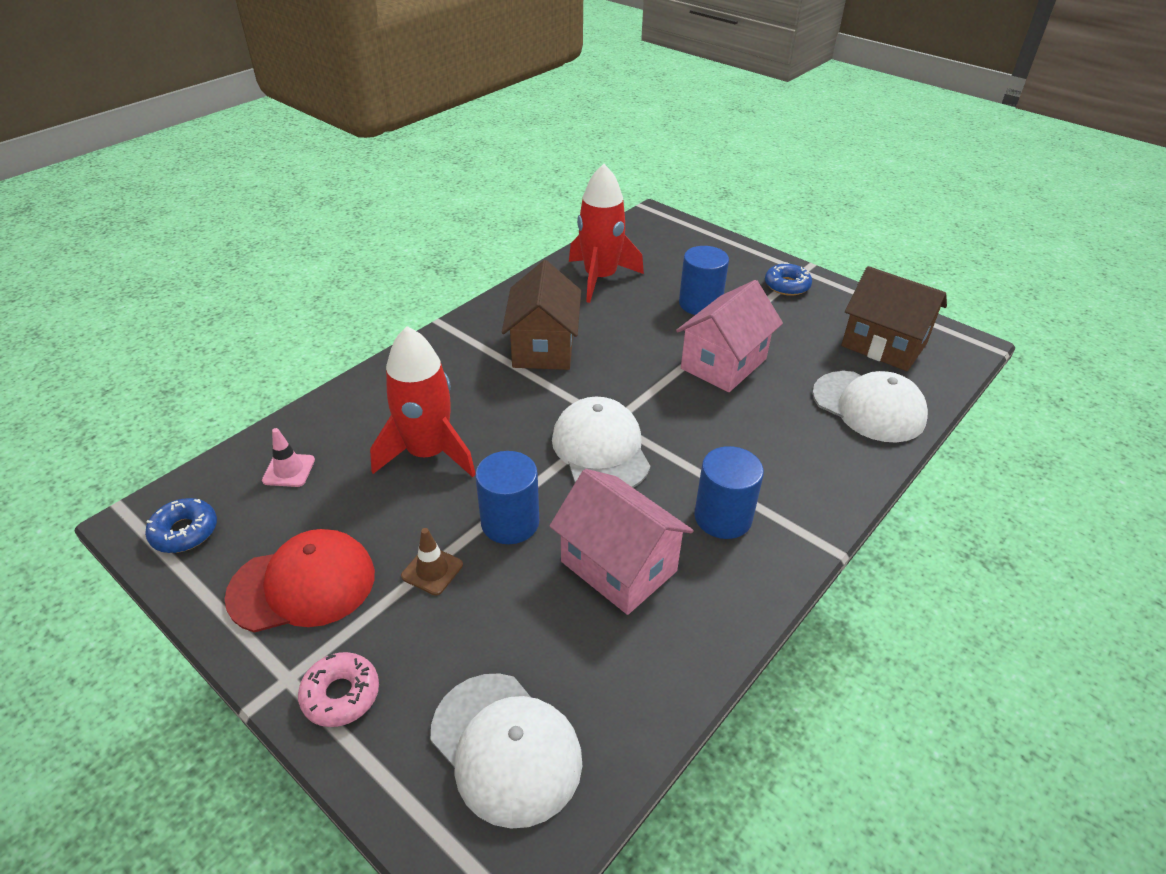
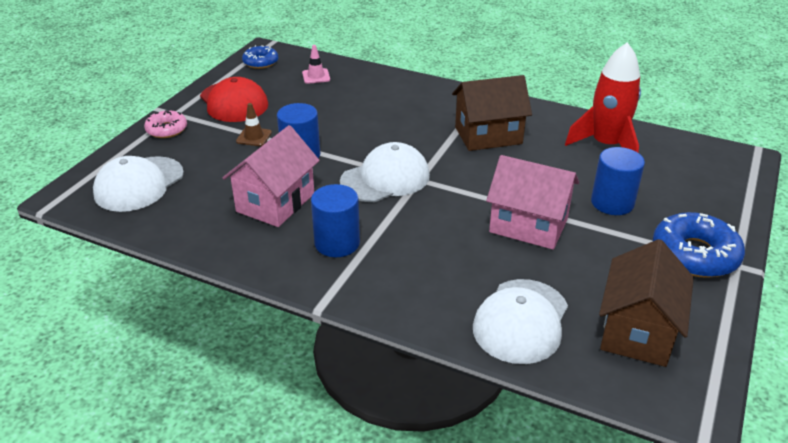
camera: 75 degrees right, 5 degrees down
red rocket [370,326,475,477] -> none
blue donut [765,262,812,296] -> blue donut [653,212,745,278], size x1.69

